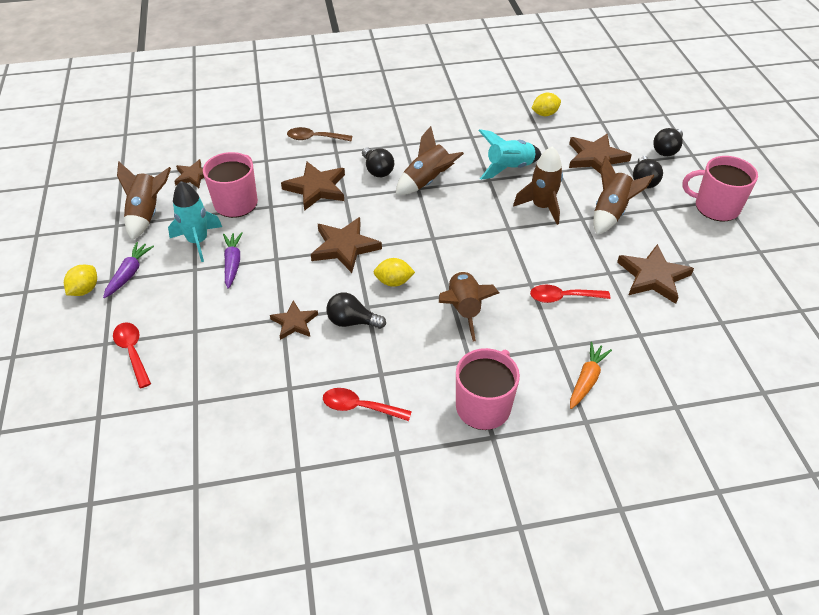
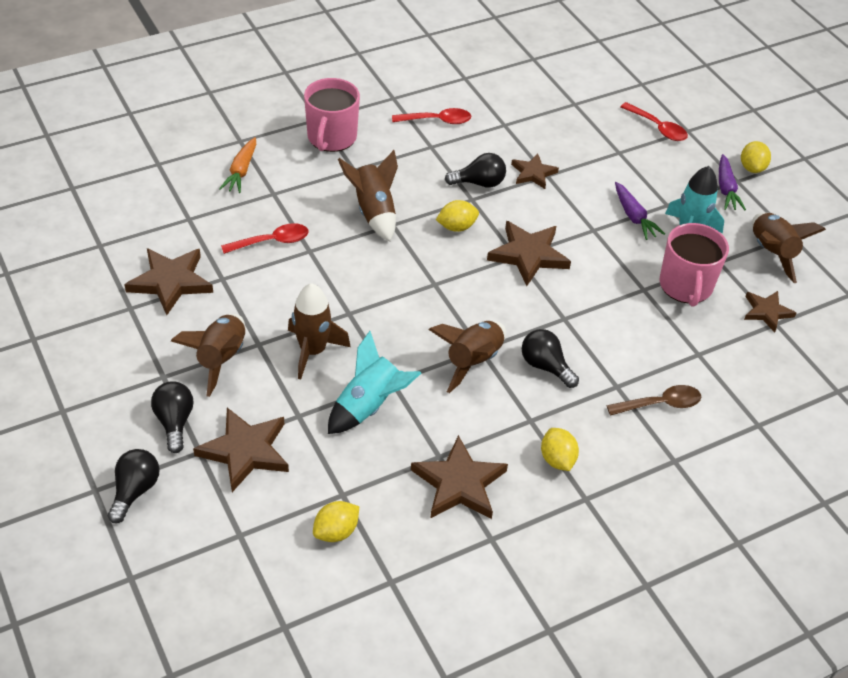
camera: 160 degrees right, 0 degrees up
brown star [281,162,345,211] -> brown star moved to [411,435,508,519]
pink mug [682,156,758,222] -> none
none -> yellow lemon [541,428,579,471]

